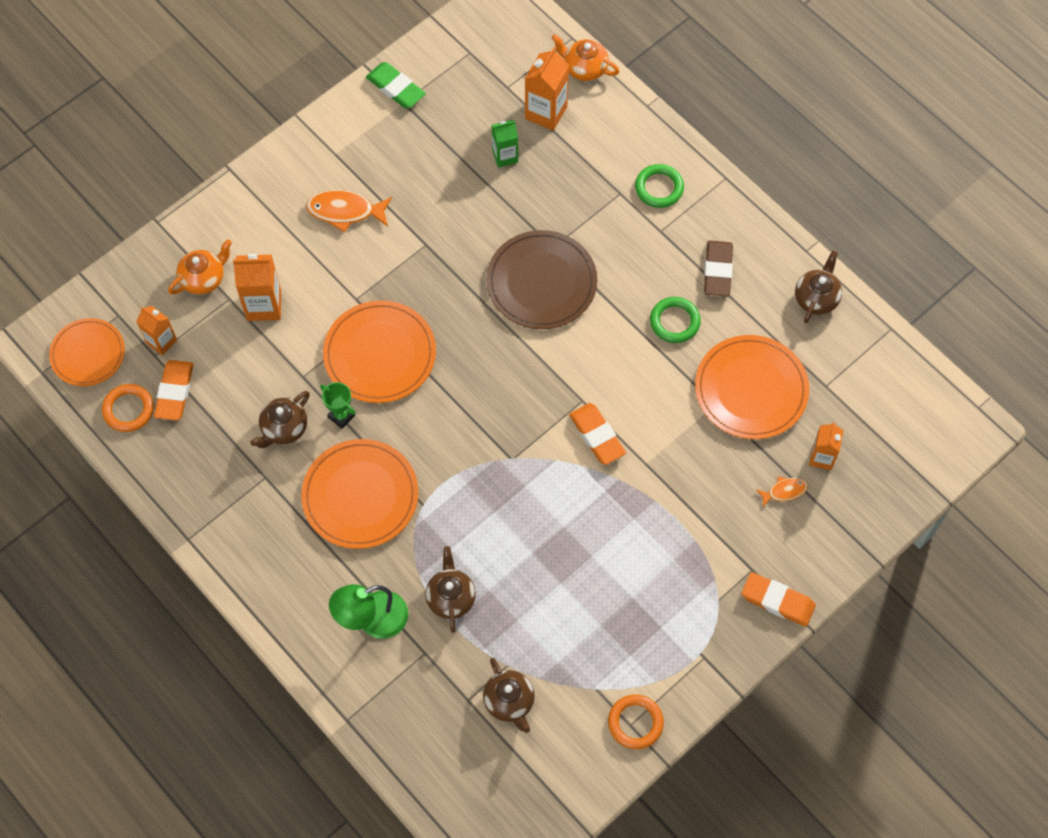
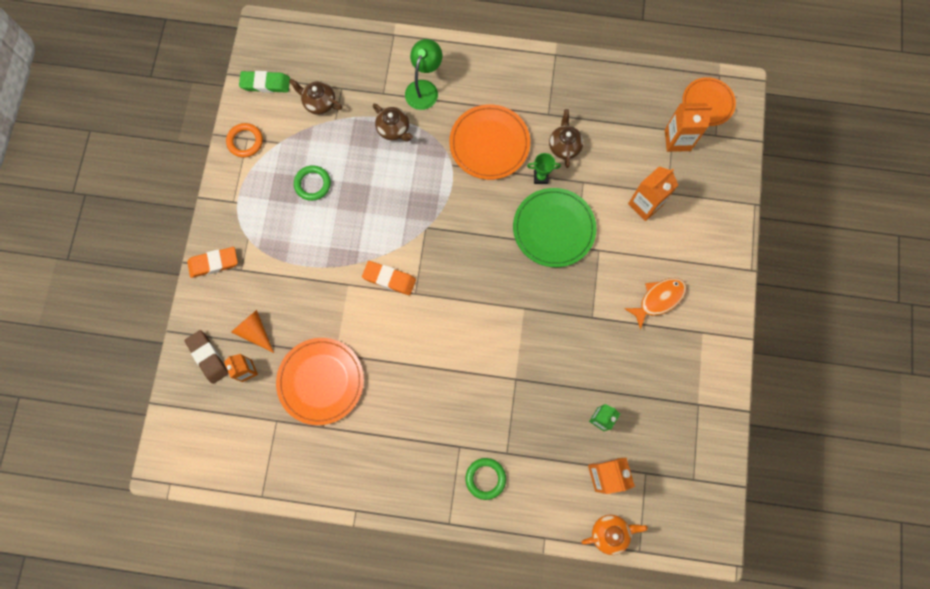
camera: 140 degrees right, 10 degrees up
orange ring [102,384,154,432] -> none
orange carton [136,306,177,355] -> orange carton [665,103,713,152], size x1.54
orange eraser [154,360,194,421] -> none
orange teapot [168,239,232,295] -> none
orange plate [323,300,436,403] -> green plate [513,188,596,267]
green eraser [366,62,426,109] -> green eraser moved to [239,71,290,93]
brown plate [486,230,597,329] -> none
green ring [650,297,701,343] -> green ring moved to [294,165,331,201]
brown eraser [704,240,733,297] -> brown eraser moved to [185,330,229,384]
orange fish [756,477,808,507] -> orange cone [231,310,274,353]
brown teapot [795,250,842,323] -> none

